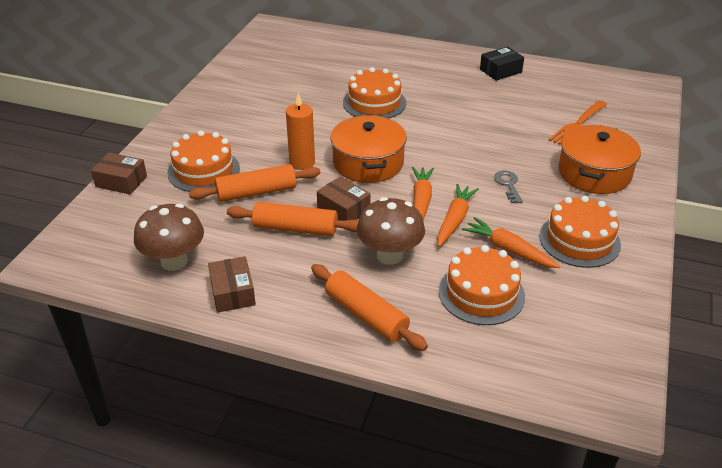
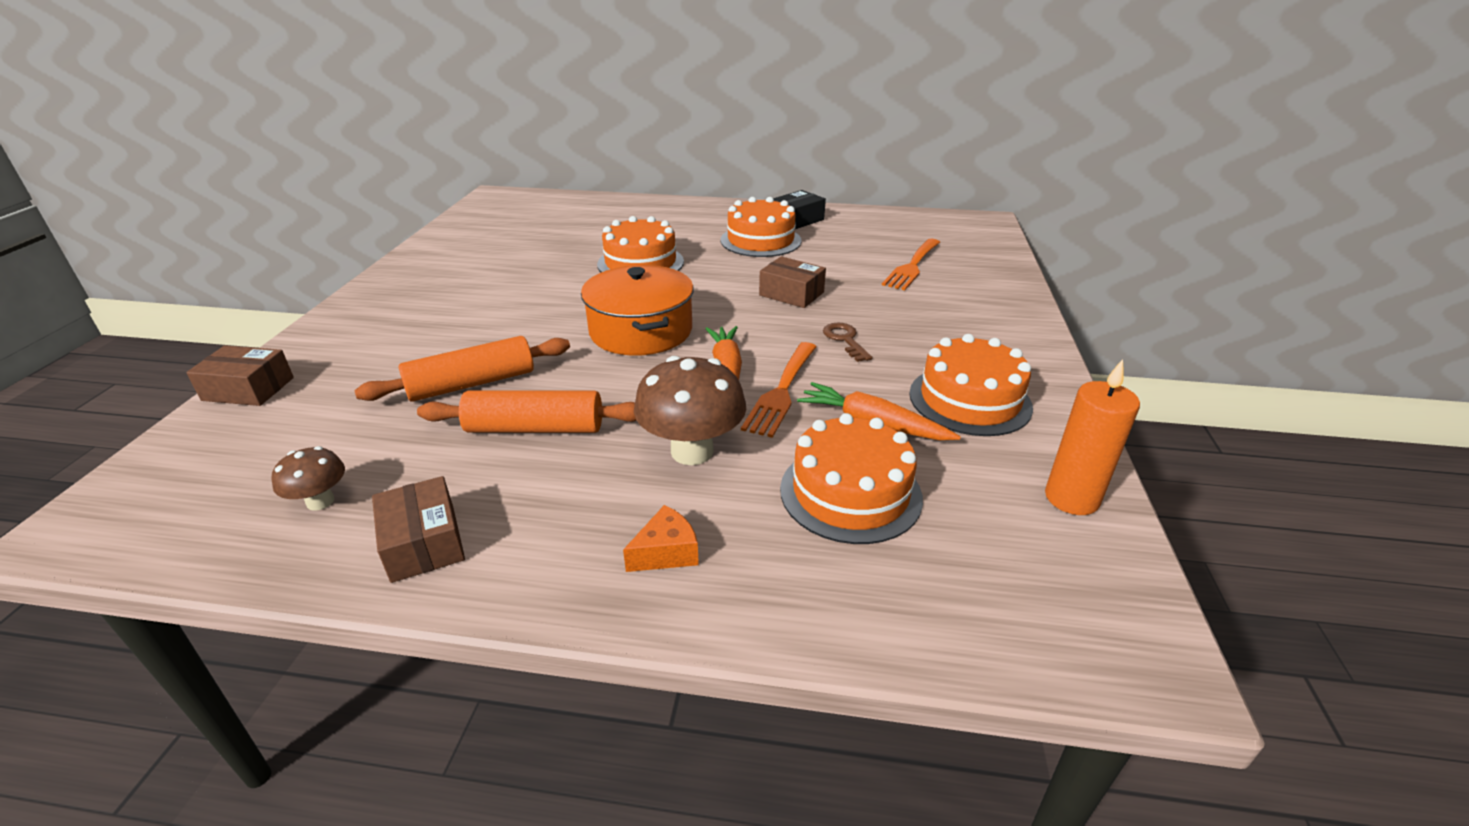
camera: 10 degrees left, 5 degrees down
brown mushroom [134,204,204,271] -> brown mushroom [272,446,345,511], size x0.54
orange cake [168,130,240,192] -> orange cake moved to [721,197,802,257]
orange candle [286,93,315,170] -> orange candle moved to [1045,359,1140,515]
orange rolling pin [311,264,428,351] -> orange cheese [623,505,699,572]
brown box [317,176,371,221] -> brown box moved to [759,256,826,308]
orange carrot [437,184,479,247] -> orange fork [741,342,816,438]
grey key [494,171,523,203] -> brown key [823,323,872,362]
orange pot [558,125,641,194] -> none

